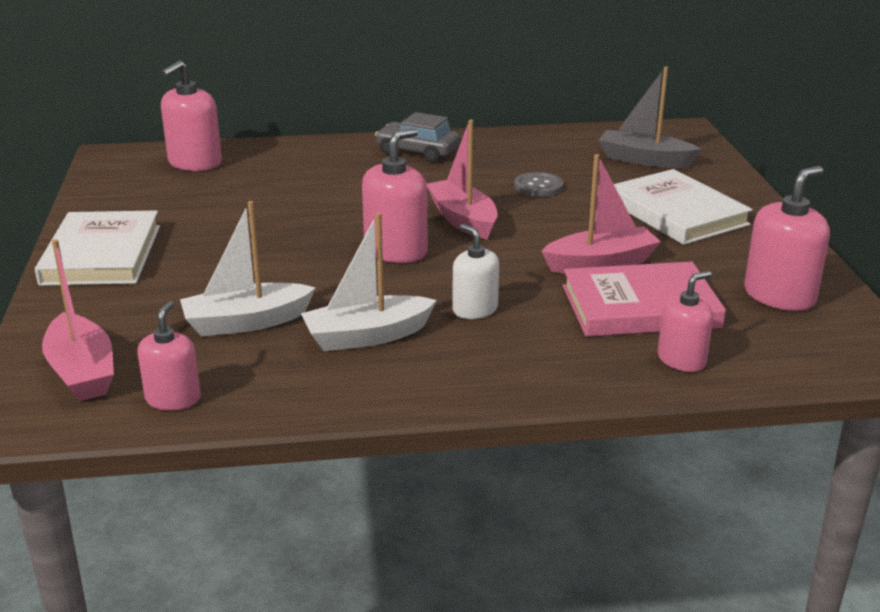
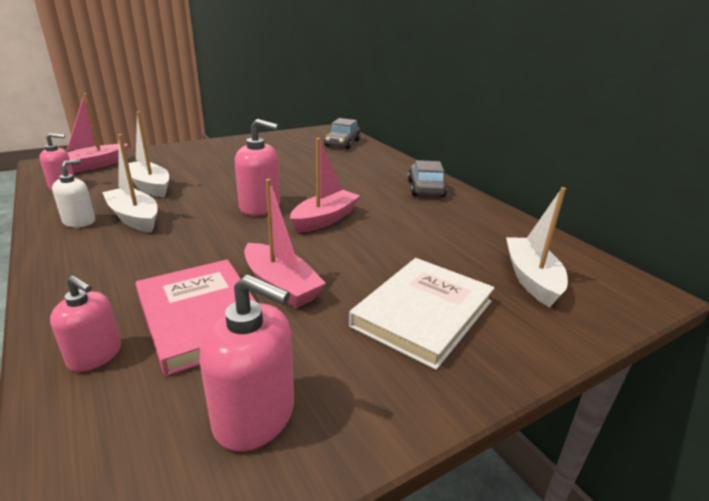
camera: 65 degrees right, 0 degrees up
white book [35,210,160,286] -> none
pink soap dispenser [161,61,222,171] -> grey car [324,118,361,149]
white soap dispenser [452,224,499,319] -> white soap dispenser moved to [52,159,95,228]
grey button [514,172,563,197] -> none
grey boat [599,66,701,168] -> white boat [506,187,568,308]

